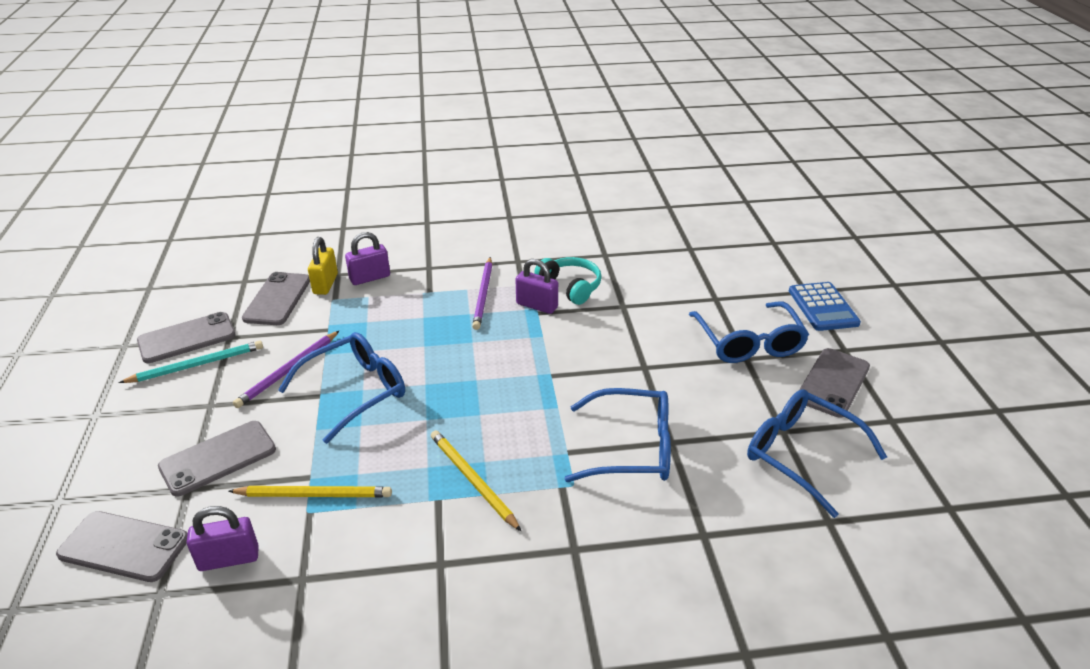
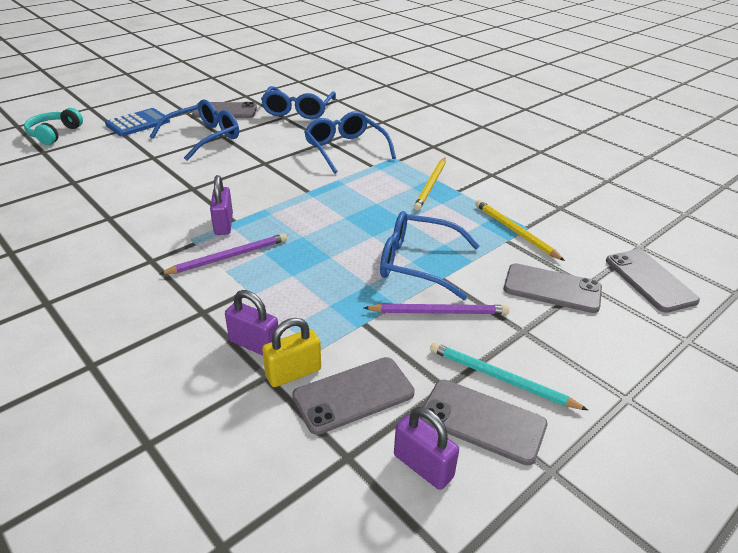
camera: 125 degrees left, 0 degrees up
purple padlock [187,506,259,571] -> purple padlock moved to [394,407,459,490]
turquoise headphones [534,257,602,305] -> turquoise headphones moved to [24,108,83,145]

